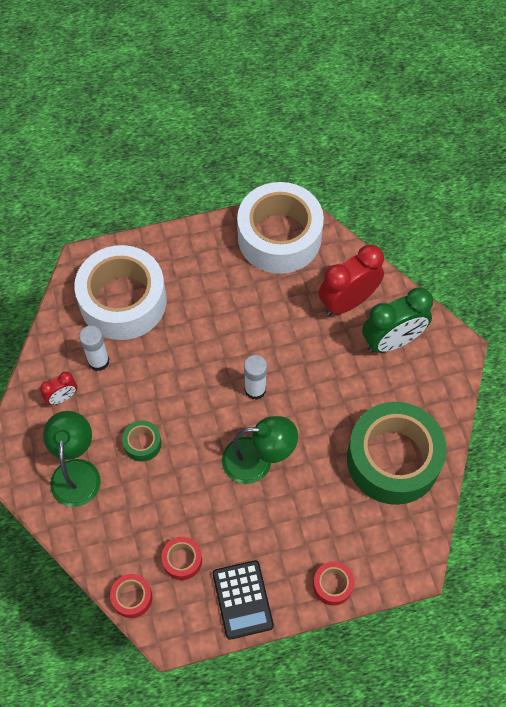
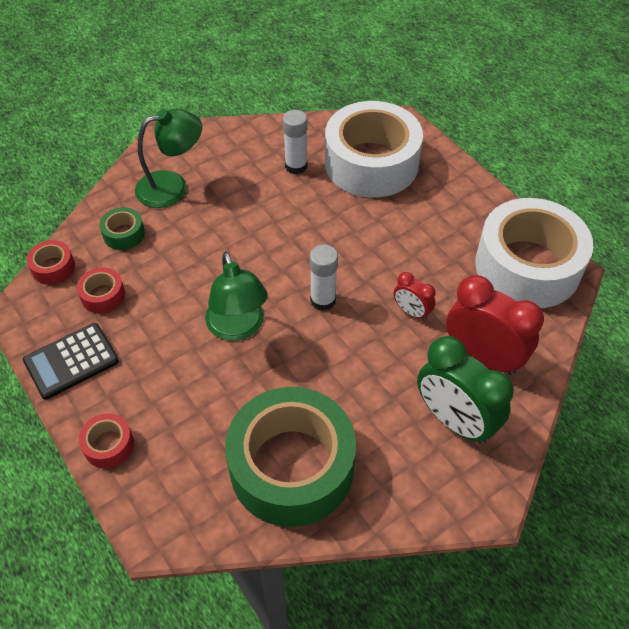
camera: 70 degrees right, 10 degrees down
red clock [40,372,77,405] -> red clock moved to [394,272,436,321]
green tape [122,420,161,462] -> green tape moved to [100,207,145,250]

